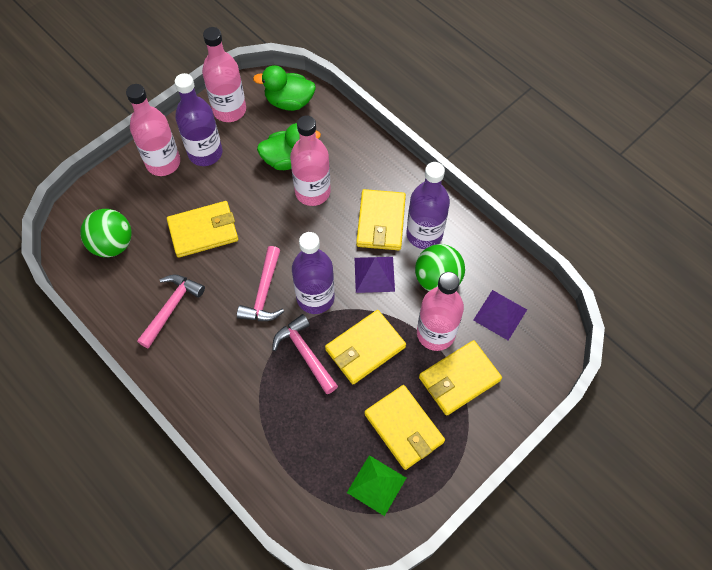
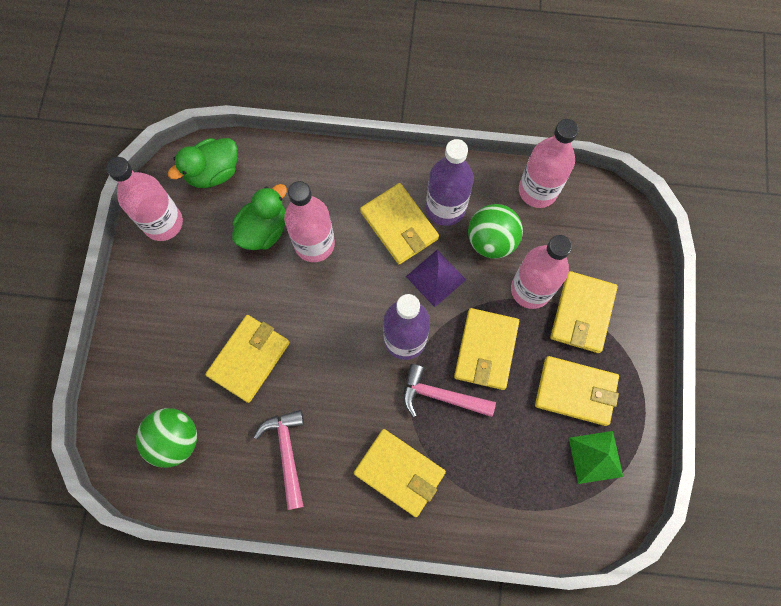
camera: 40 degrees left, 10 degrees up
pink bottle [126,84,180,176] -> pink bottle moved to [519,119,579,208]
purple bottle [175,73,222,166] -> none
pink hammer [237,246,284,321] -> none
purple pyramid [473,290,527,340] -> none
none -> yellow wallet [354,429,446,517]

